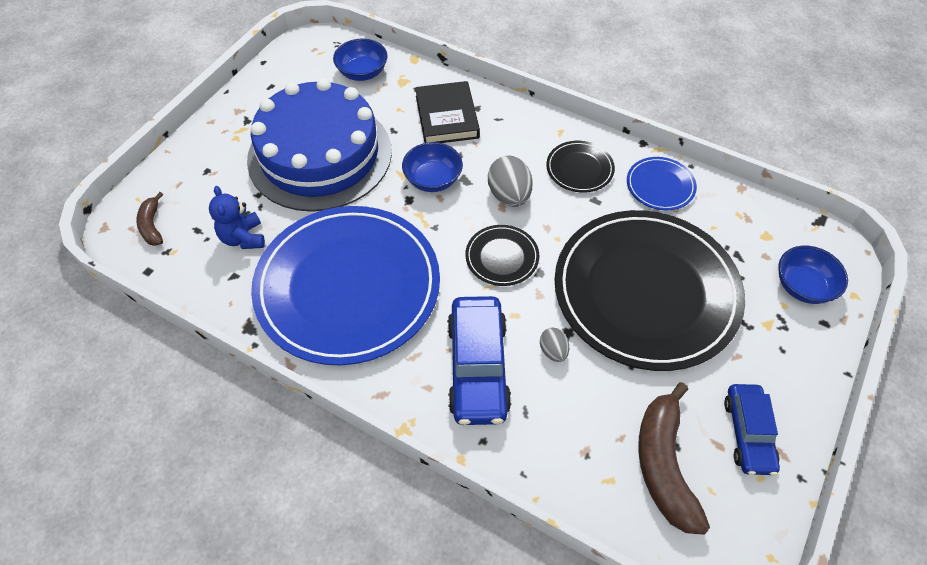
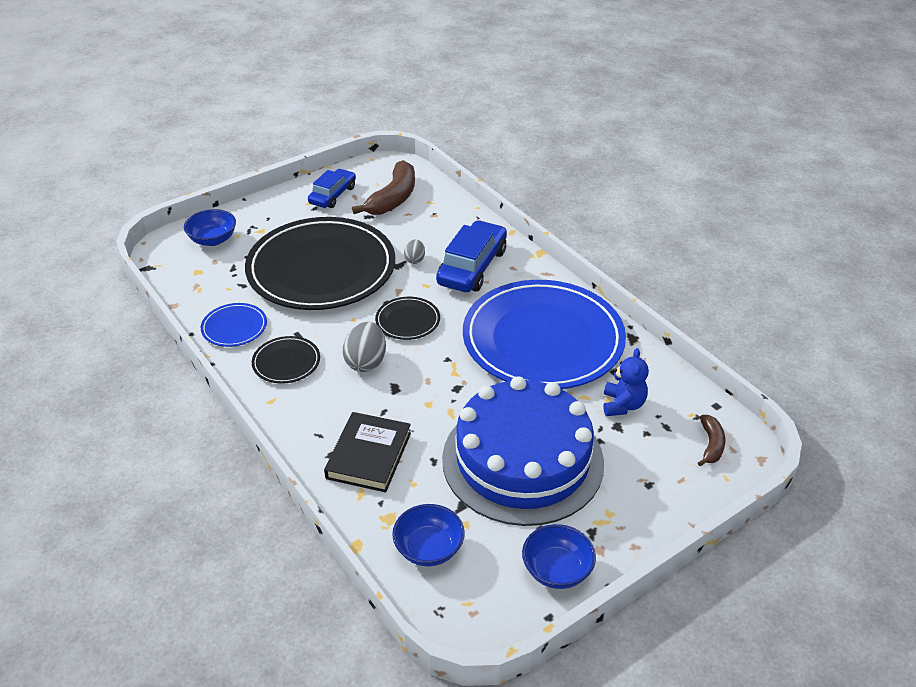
camera: 155 degrees left, 15 degrees down
blue bowl [402,142,463,192] -> blue bowl moved to [522,524,596,589]

